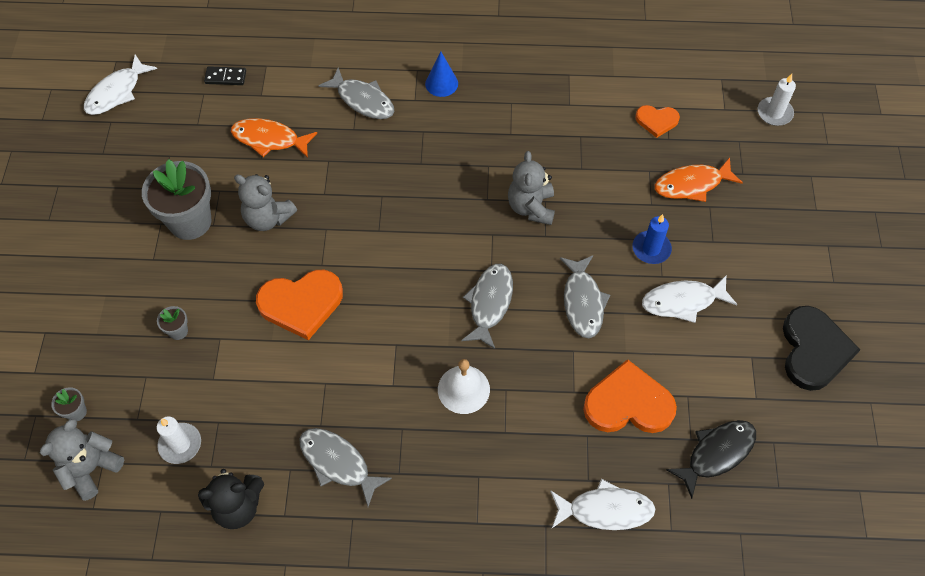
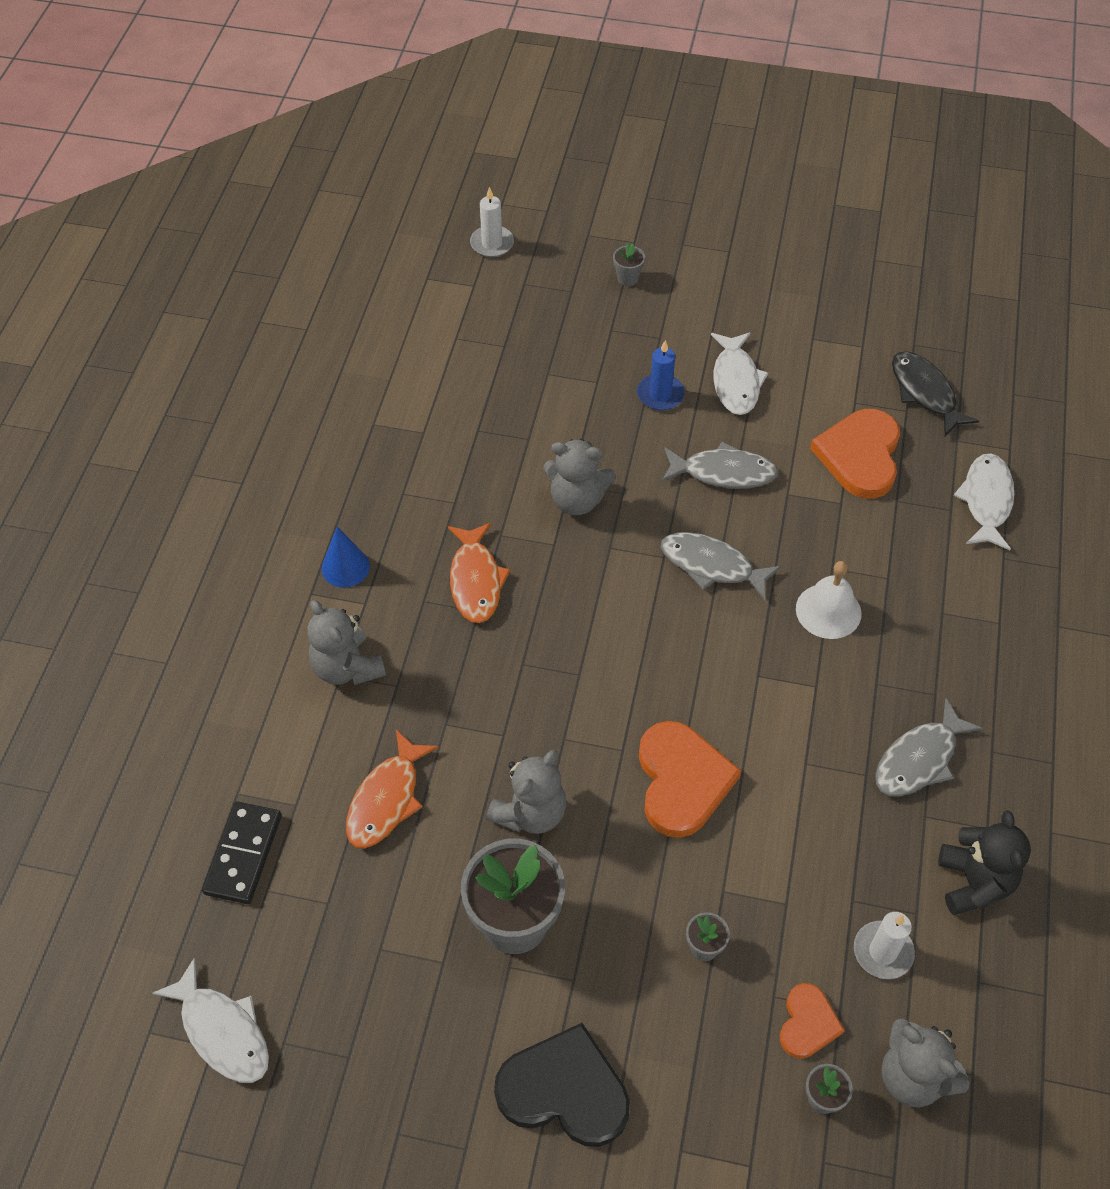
camera: 80 degrees left, 5 degrees down
black domino [204,66,246,85] -> black domino [202,802,282,904], size x1.54
grey fish [319,68,394,119] -> grey teddy bear [307,600,386,685]
orange heart [635,105,680,138] -> orange heart moved to [780,983,845,1059]
orange fish [655,158,743,202] -> orange fish moved to [448,522,510,623]
black heart [783,306,861,391] -> black heart moved to [494,1023,630,1147]
none -> grey flower pot [613,243,645,286]

